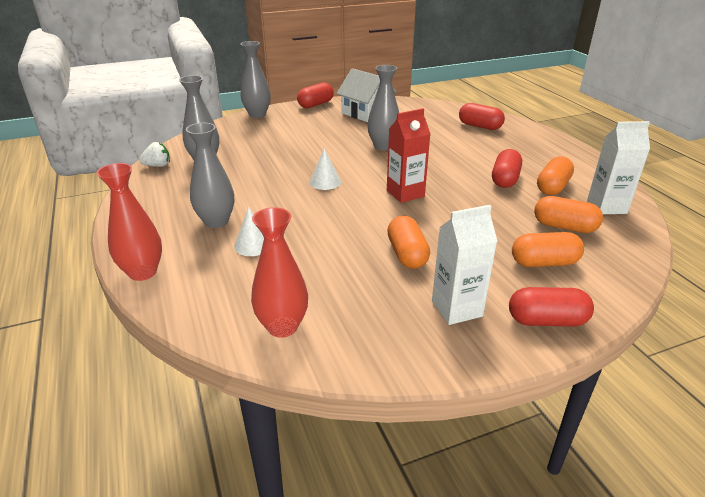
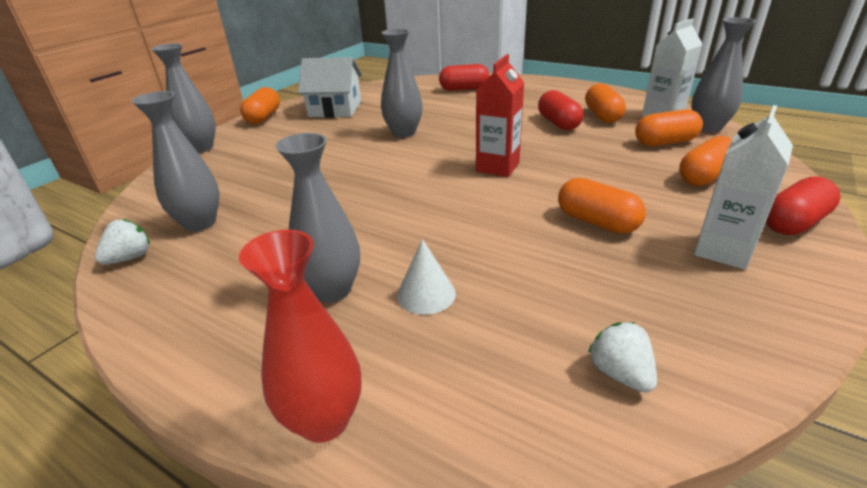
camera: 35 degrees left, 0 degrees up
red vase [251,207,308,338] -> white strawberry [588,322,657,393]
red capsule [297,82,334,108] -> orange capsule [240,87,280,124]
white cone [309,149,341,190] -> none
none -> grey vase [691,17,756,133]

